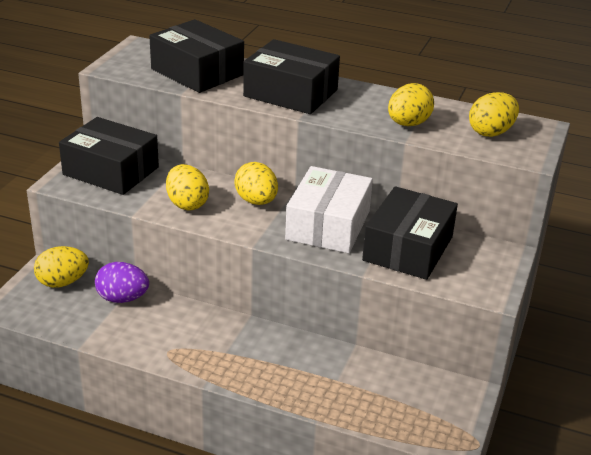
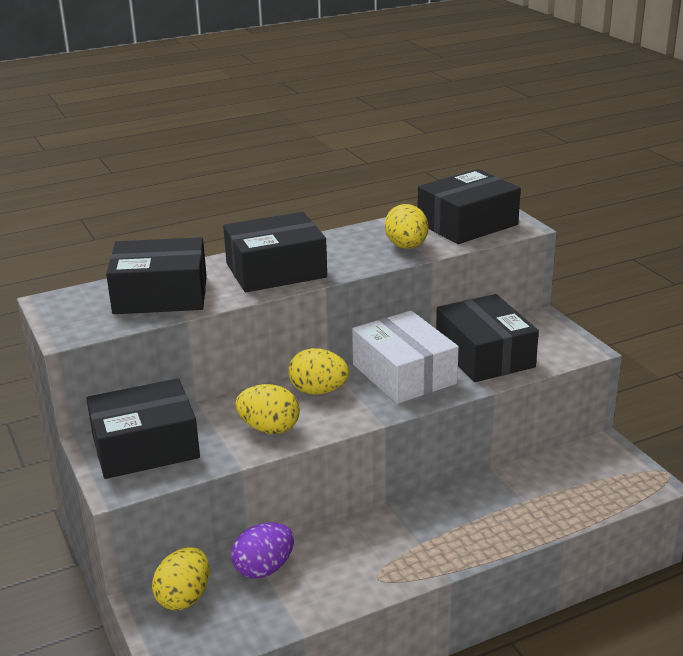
camera: 45 degrees left, 5 degrees down
yellow egg [469,92,519,137] -> black box [418,169,521,244]

